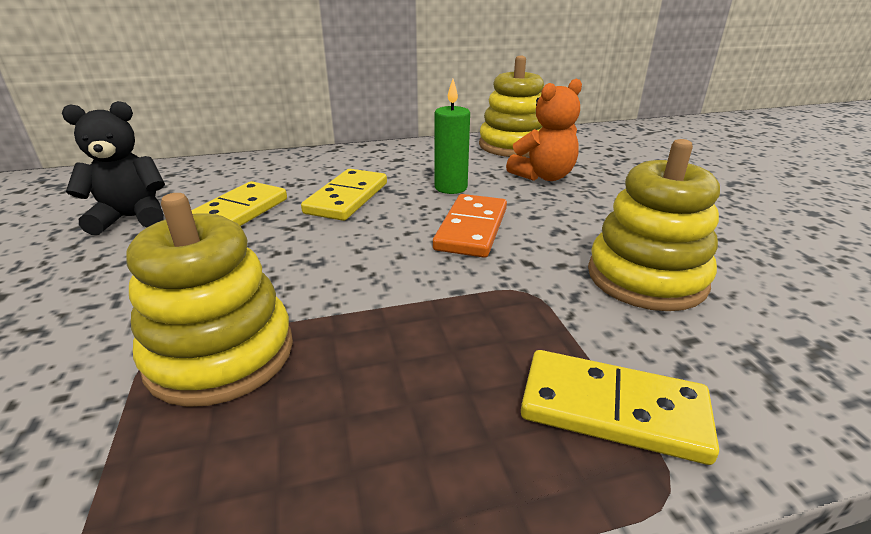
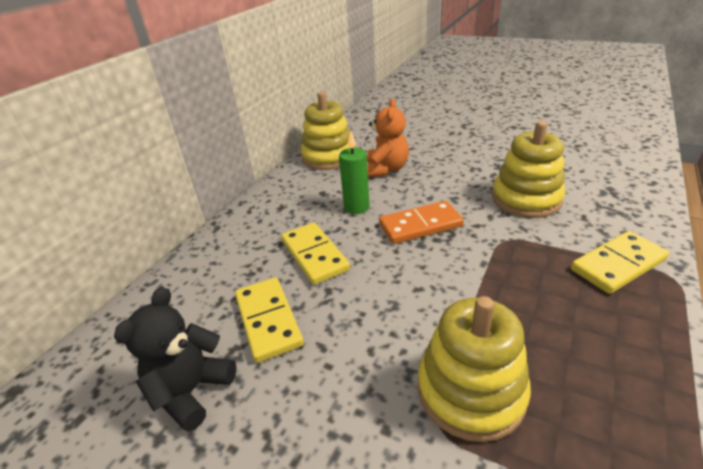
camera: 45 degrees left, 5 degrees up
orange domino [433,194,507,258] -> orange domino turned 75 degrees counterclockwise [379,201,464,244]

